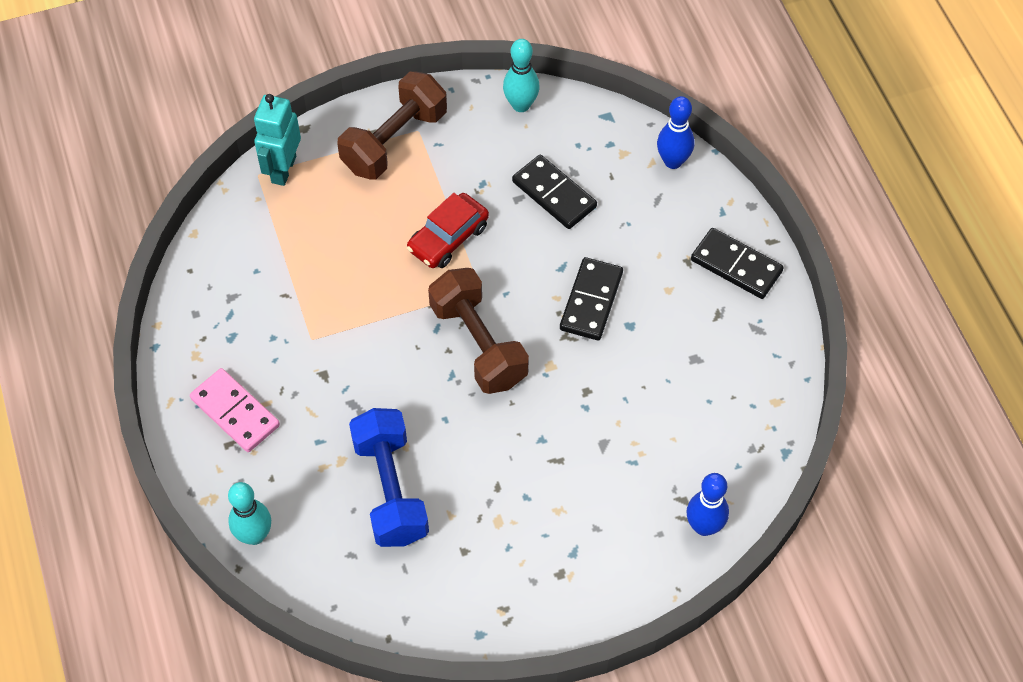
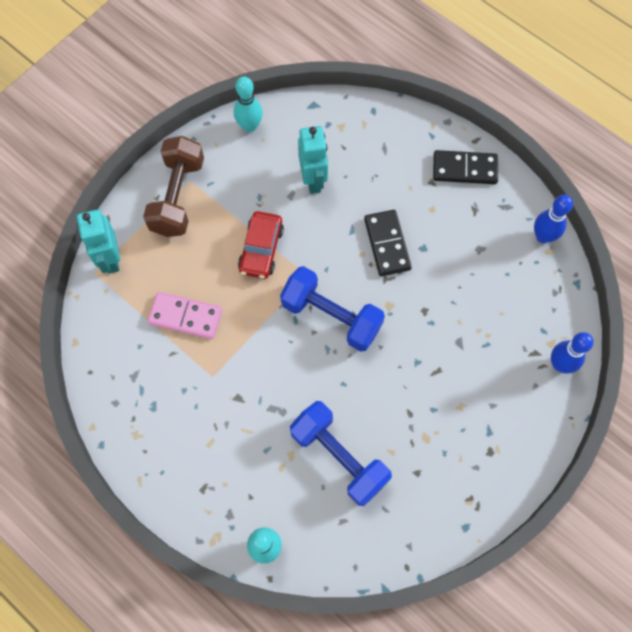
camera: 30 degrees left, 10 degrees up
pink domino [190,368,280,452] -> pink domino moved to [148,292,222,339]
brown dumbbell [428,268,529,394] -> blue dumbbell [280,266,385,352]
black domino [512,155,597,229] -> turquoise robot [298,126,328,194]
blue bowling pin [657,96,694,169] -> blue bowling pin moved to [534,195,573,243]

